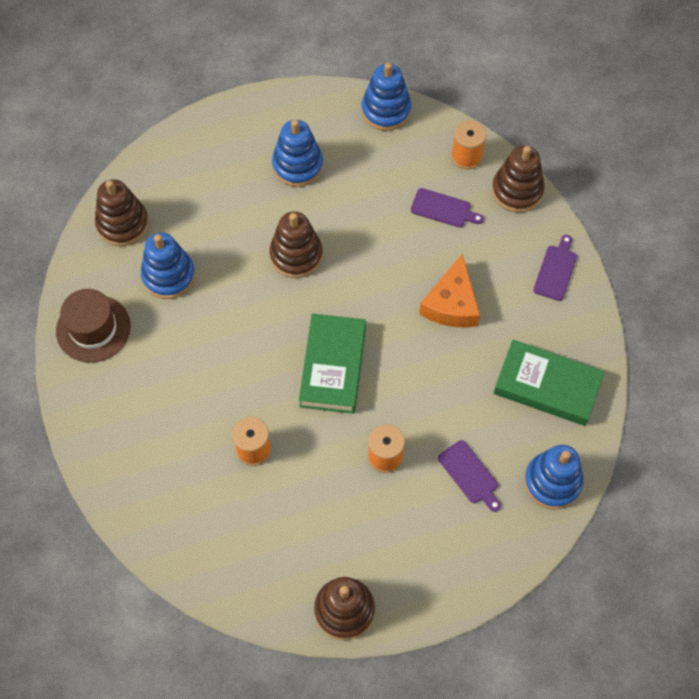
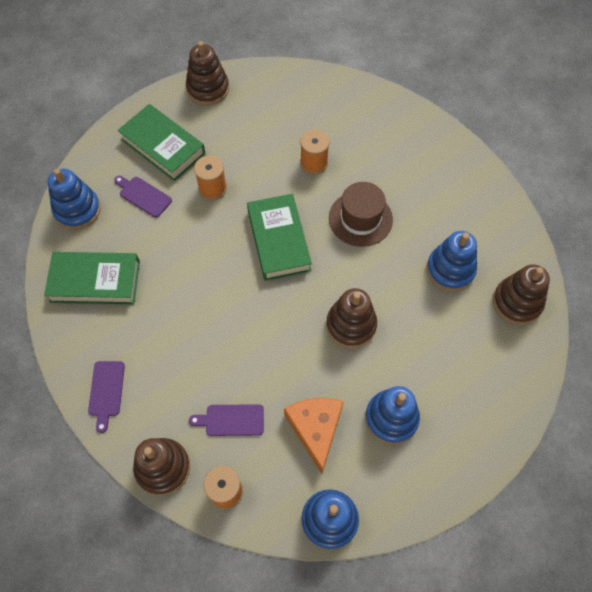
camera: 160 degrees right, 0 degrees up
brown hat [56,289,131,363] -> brown hat moved to [329,182,393,247]
orange cheese [419,254,480,328] -> orange cheese moved to [284,398,344,474]
none -> green book [117,104,205,181]

